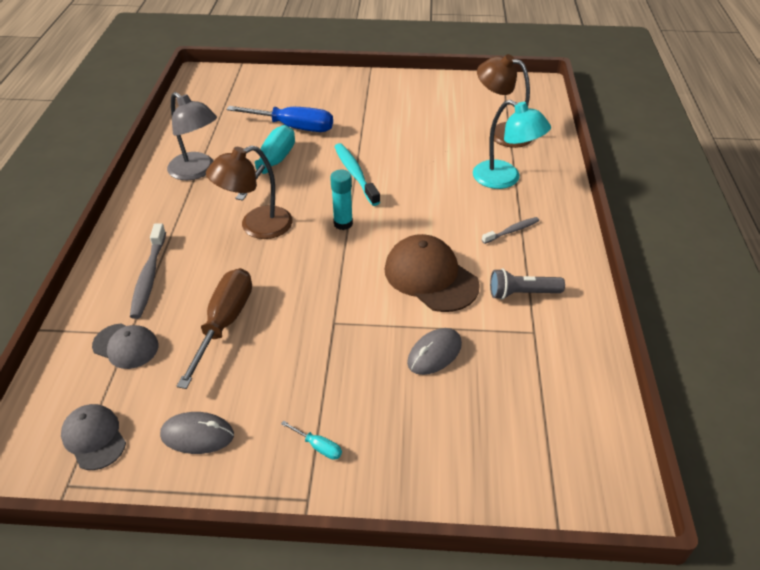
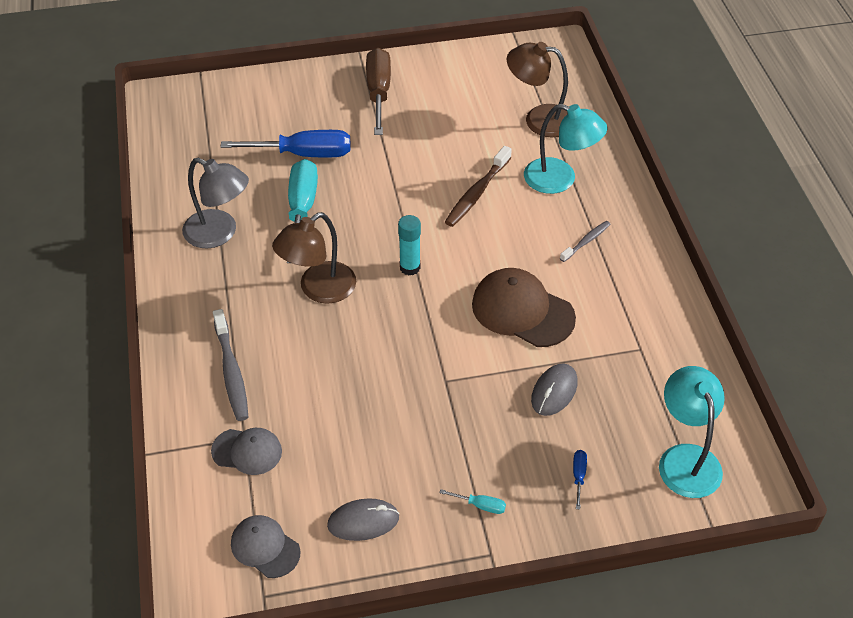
camera: 15 degrees left, 5 degrees up
brown screwdriver [177,268,252,389] -> brown screwdriver moved to [366,48,391,135]
turquoise toothbrush [334,143,380,206] -> none
grey flashlight [490,269,565,300] -> none
none -> brown toothbrush [445,146,512,227]
none -> blue screwdriver [573,450,587,510]
none -> turquoise lamp [659,366,725,498]

